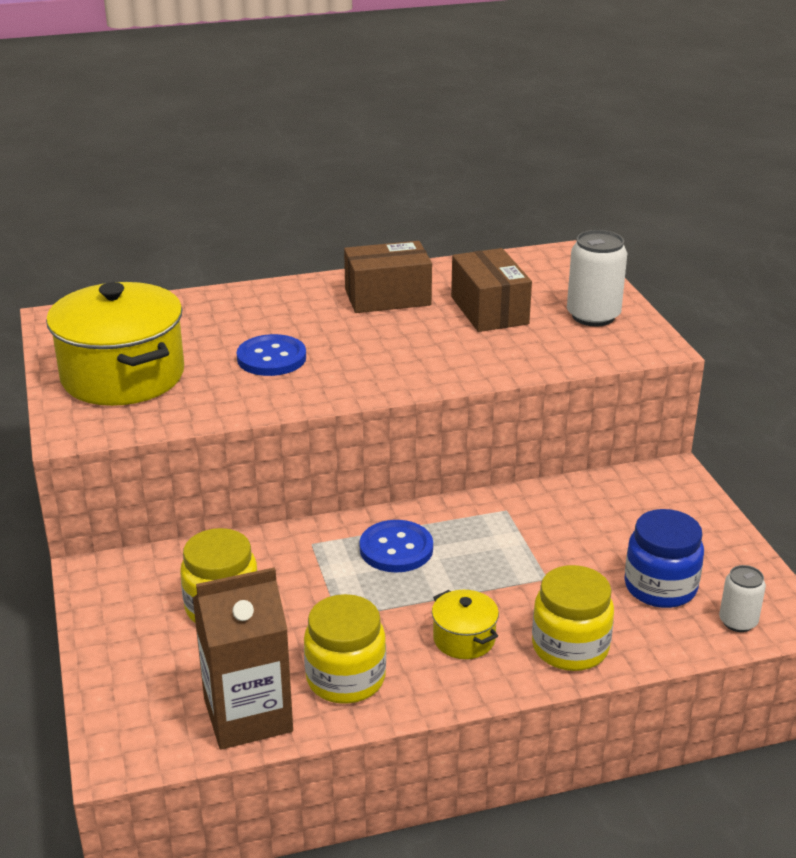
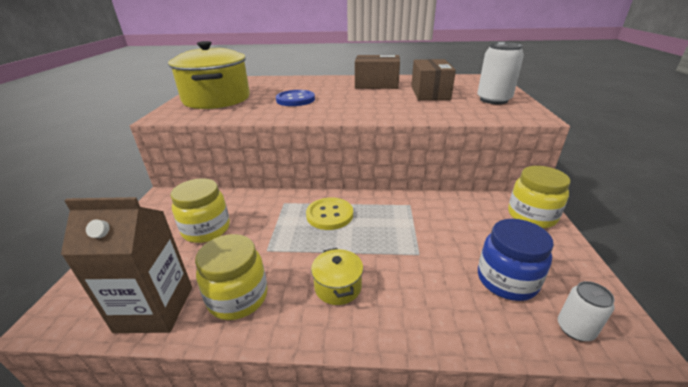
camera: 20 degrees right, 0 degrees up
blue button [360,520,433,573] -> yellow button [306,197,353,230]
yellow jar [532,565,614,671] -> yellow jar moved to [508,166,571,228]

